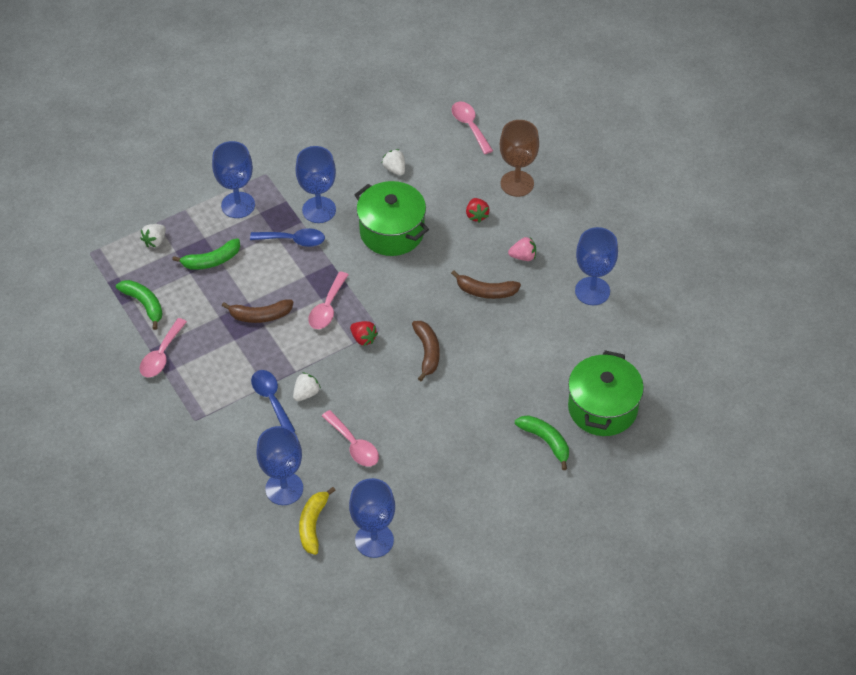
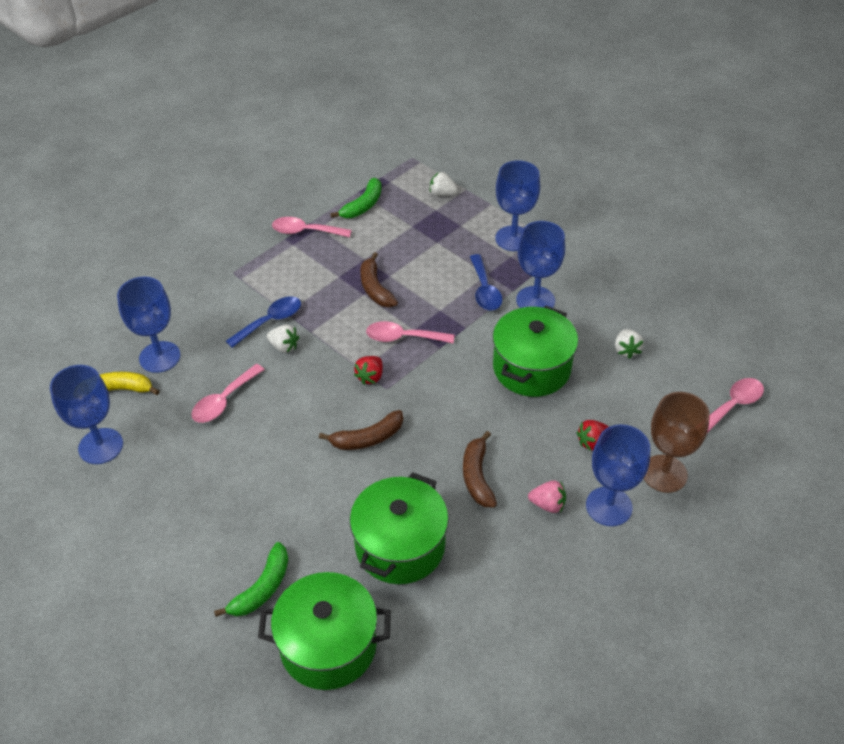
camera: 75 degrees right, 5 degrees down
green banana [172,238,240,270] -> none
white strawberry [382,149,405,175] -> white strawberry turned 135 degrees clockwise [615,329,644,359]
pink strawberry [508,237,536,261] -> pink strawberry turned 60 degrees counterclockwise [528,480,566,513]
blue goblet [575,227,618,305] -> blue goblet moved to [586,424,650,526]
none -> green pot [350,472,449,584]

